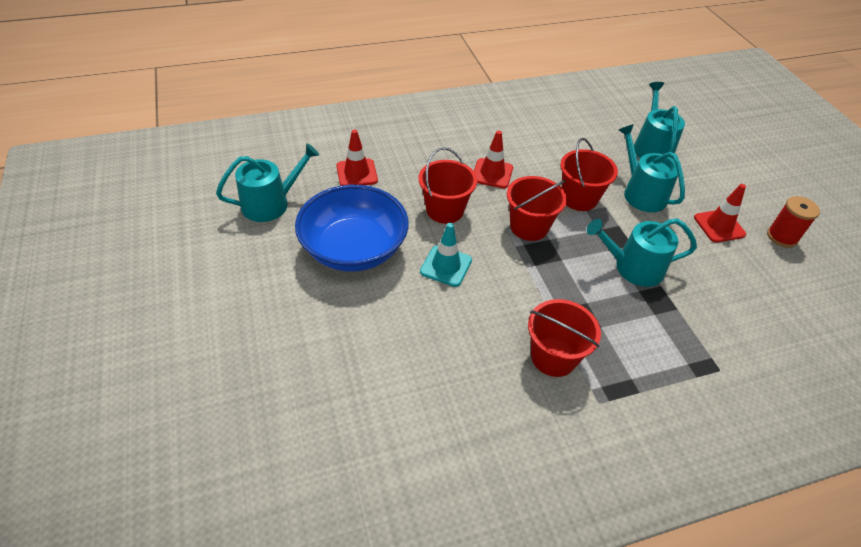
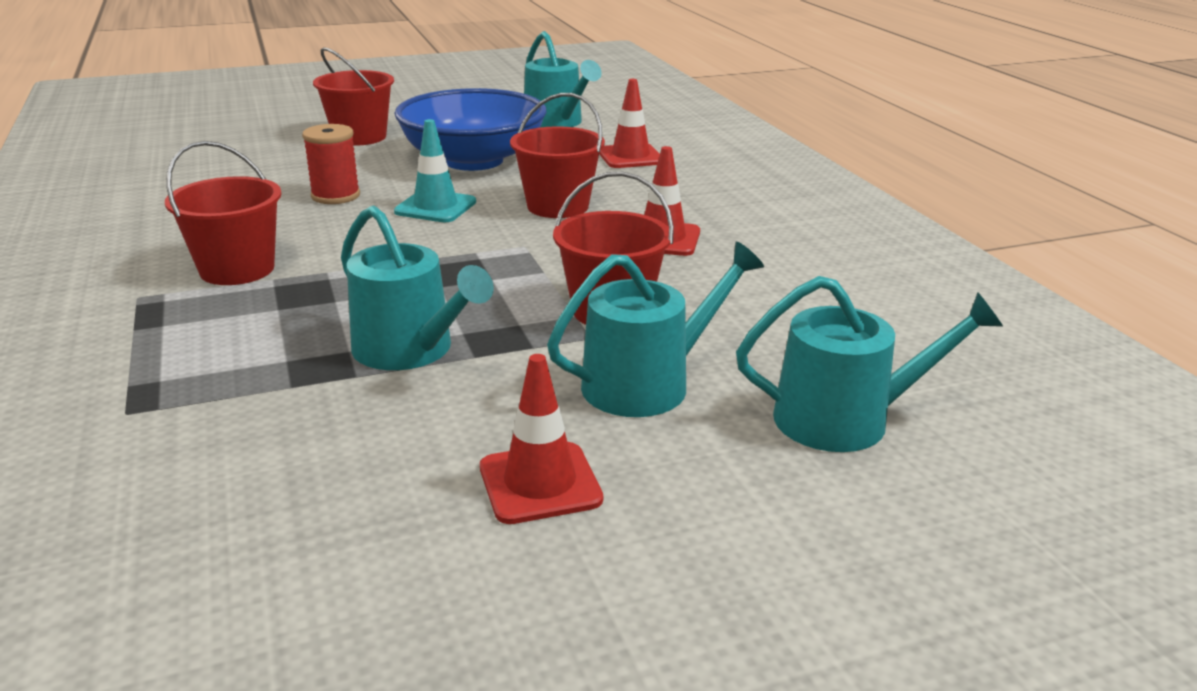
camera: 90 degrees right, 20 degrees down
red bucket [507,176,567,241] -> red bucket moved to [313,47,394,146]
turquoise watering can [587,218,697,287] -> turquoise watering can turned 135 degrees clockwise [341,205,494,370]
red spool [767,196,820,248] -> red spool moved to [302,124,360,204]

